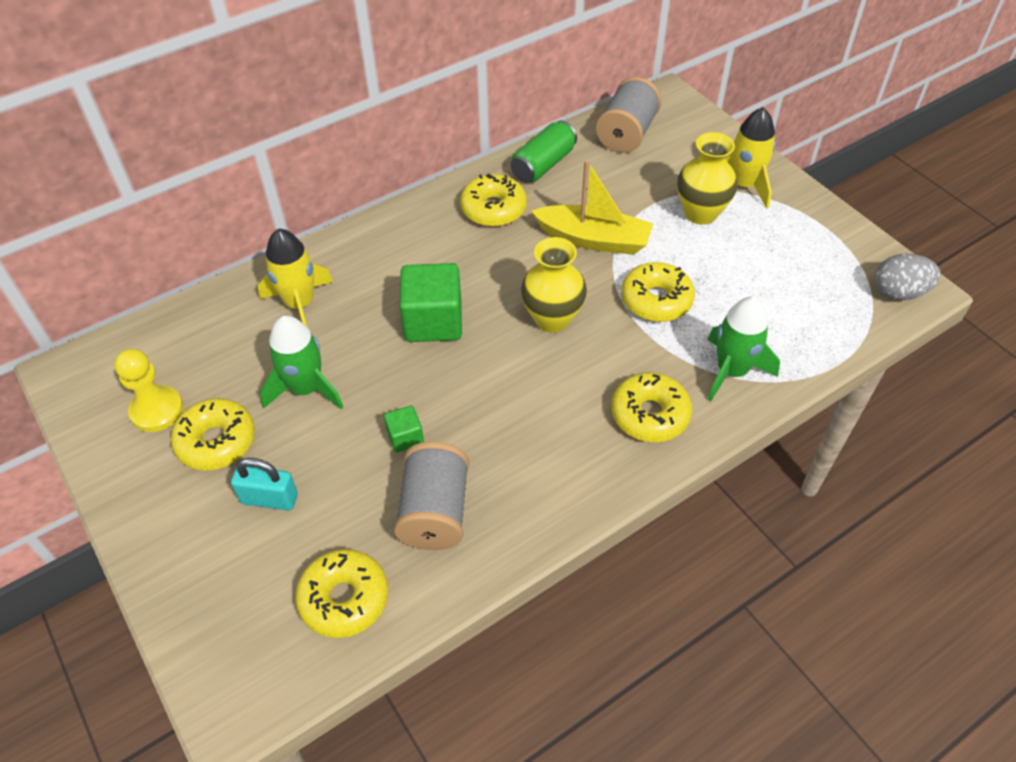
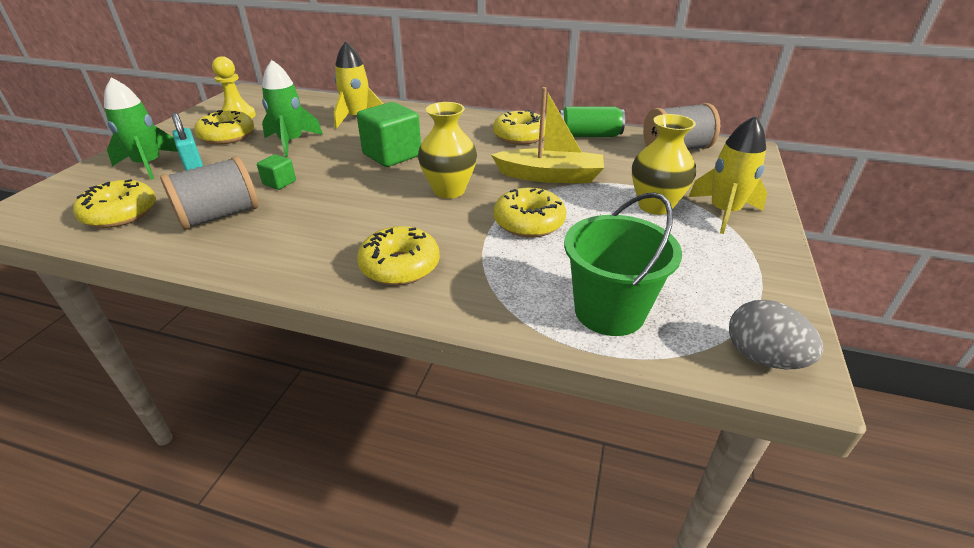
camera: 50 degrees right, 15 degrees down
yellow boat [531,160,653,255] -> yellow boat turned 60 degrees counterclockwise [491,87,604,183]
green rocket [708,297,780,401] -> green rocket moved to [104,77,178,180]
none -> green bucket [564,192,682,336]

